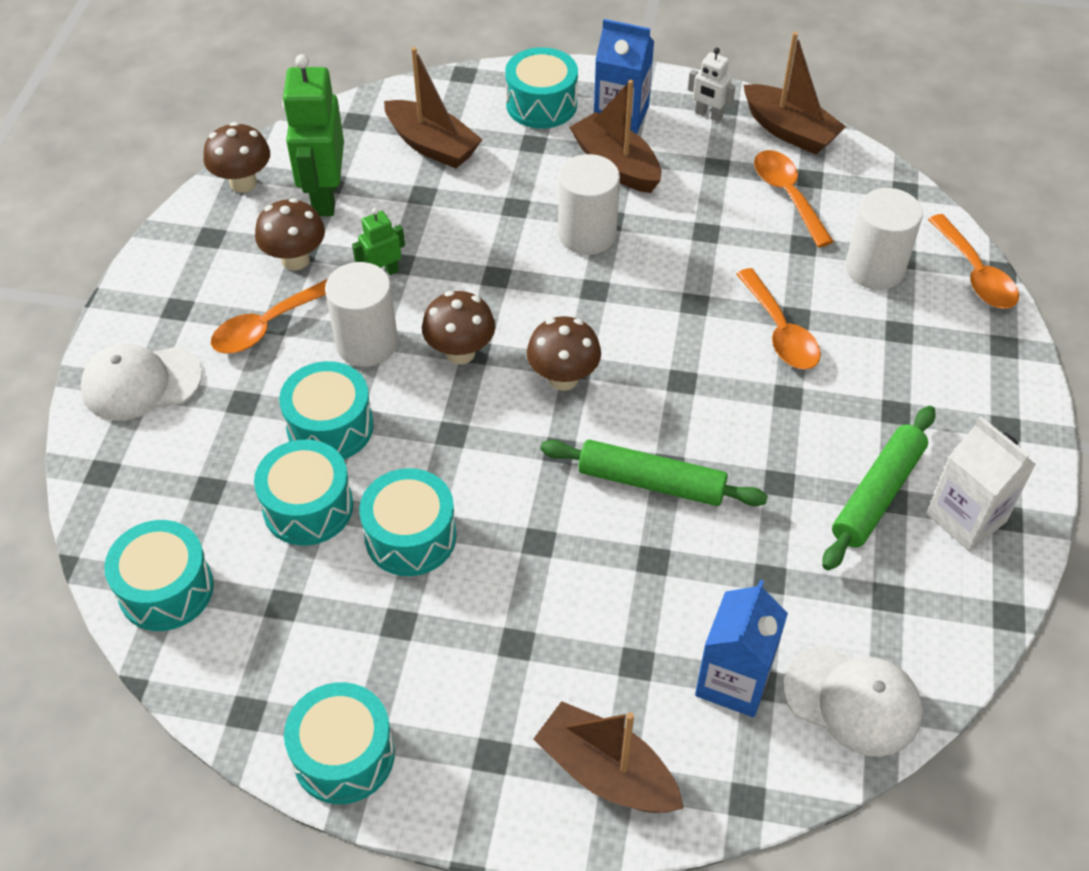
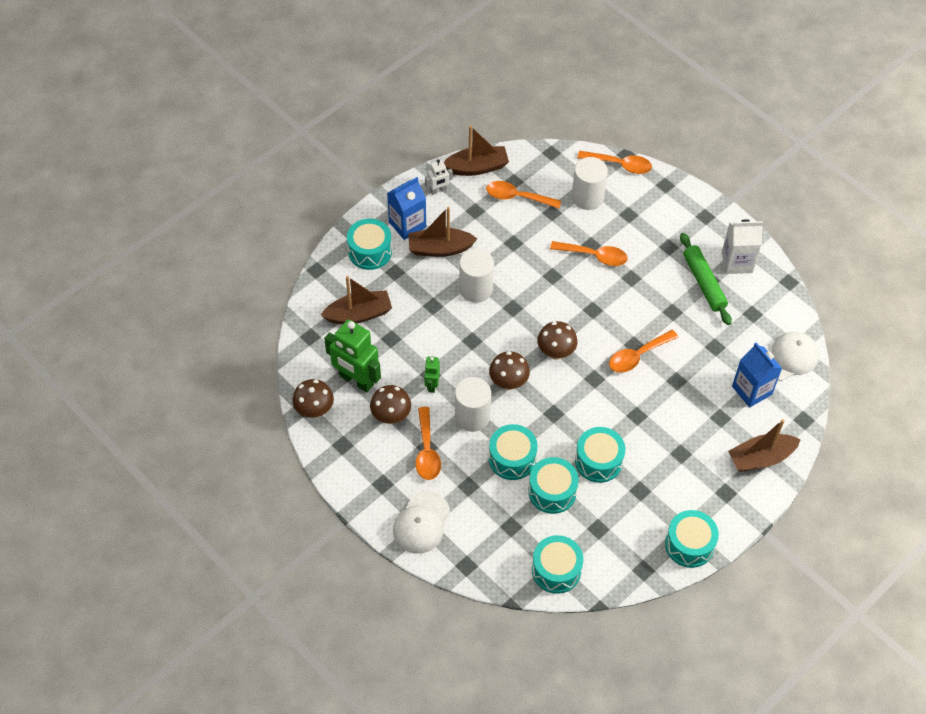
camera: 55 degrees left, 5 degrees up
green rolling pin [540,440,768,506] -> orange spoon [609,330,678,373]

